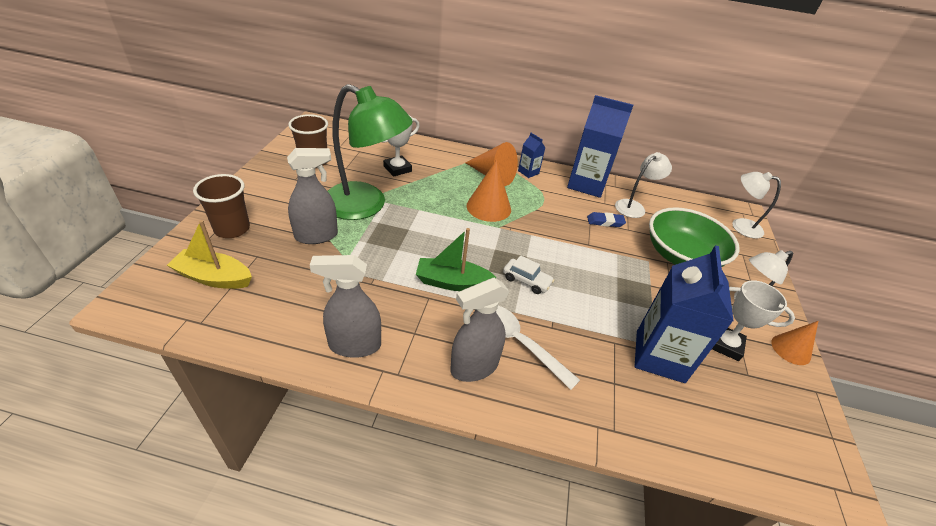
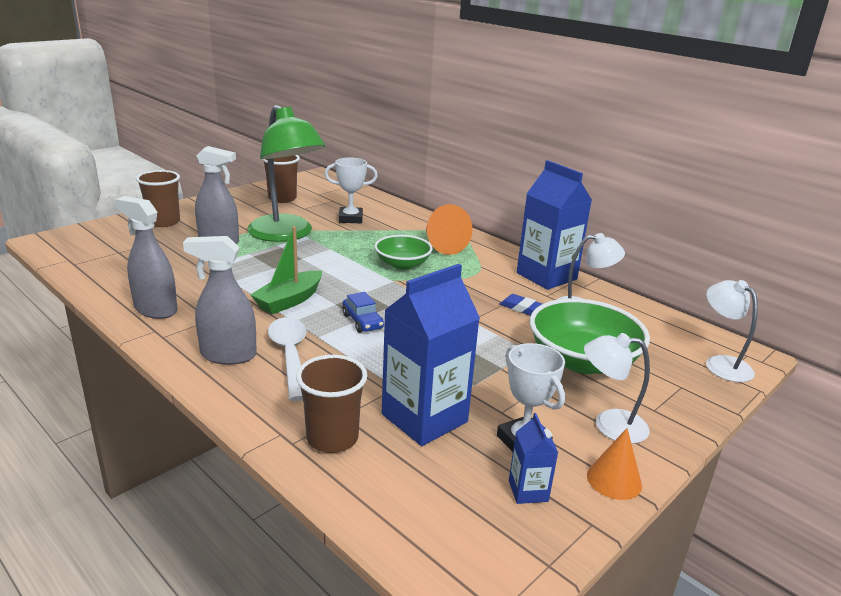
camera: 35 degrees right, 15 degrees down
yellow boat [167,220,252,289] -> none
green boat [416,228,497,291] -> green boat turned 90 degrees counterclockwise [250,226,322,314]
orange cone [467,160,511,222] -> green bowl [374,235,433,270]
white car [503,255,554,294] -> blue car [342,292,384,333]
blue carton [518,133,546,178] -> blue carton moved to [509,413,558,504]
none -> brown cup [296,355,368,453]

